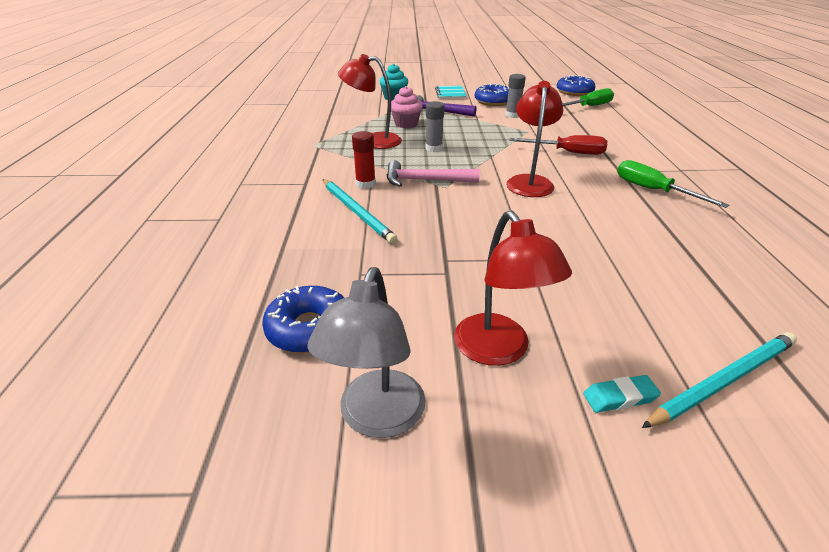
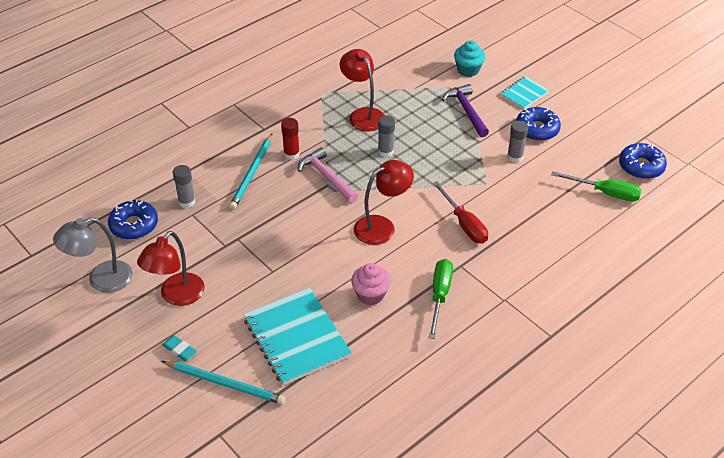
camera: 50 degrees right, 10 degrees up
pink cupcake [391,86,423,128] -> pink cupcake moved to [351,263,391,305]
none -> grey glue stick [173,165,196,208]
none -> turquoise notebook [244,288,352,385]

